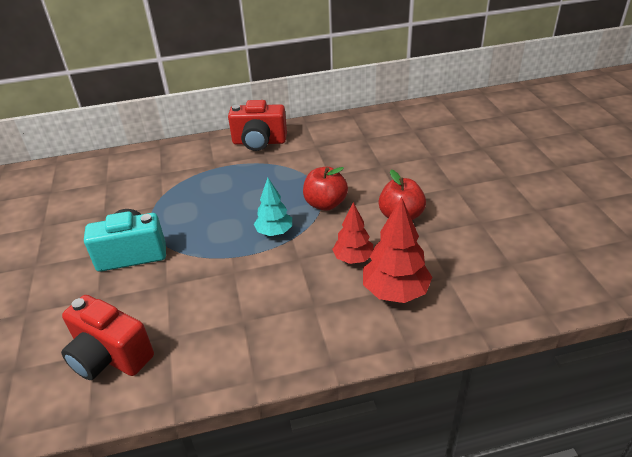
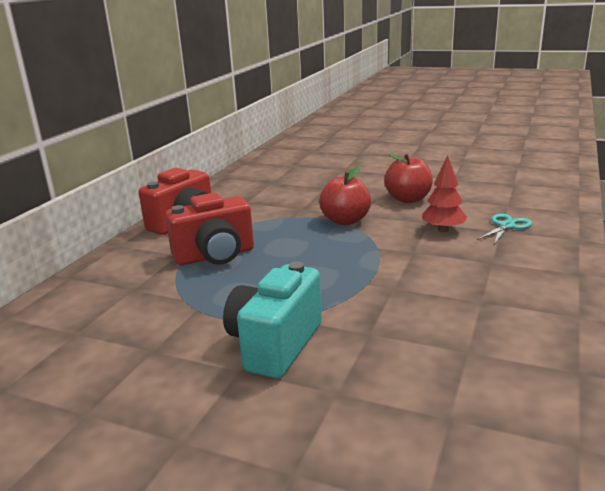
camera: 55 degrees left, 15 degrees down
red camera [61,295,154,380] -> red camera moved to [165,193,254,265]
turquoise tree [254,178,292,236] -> none
red tree [363,197,432,303] -> turquoise scissors [477,214,532,245]

